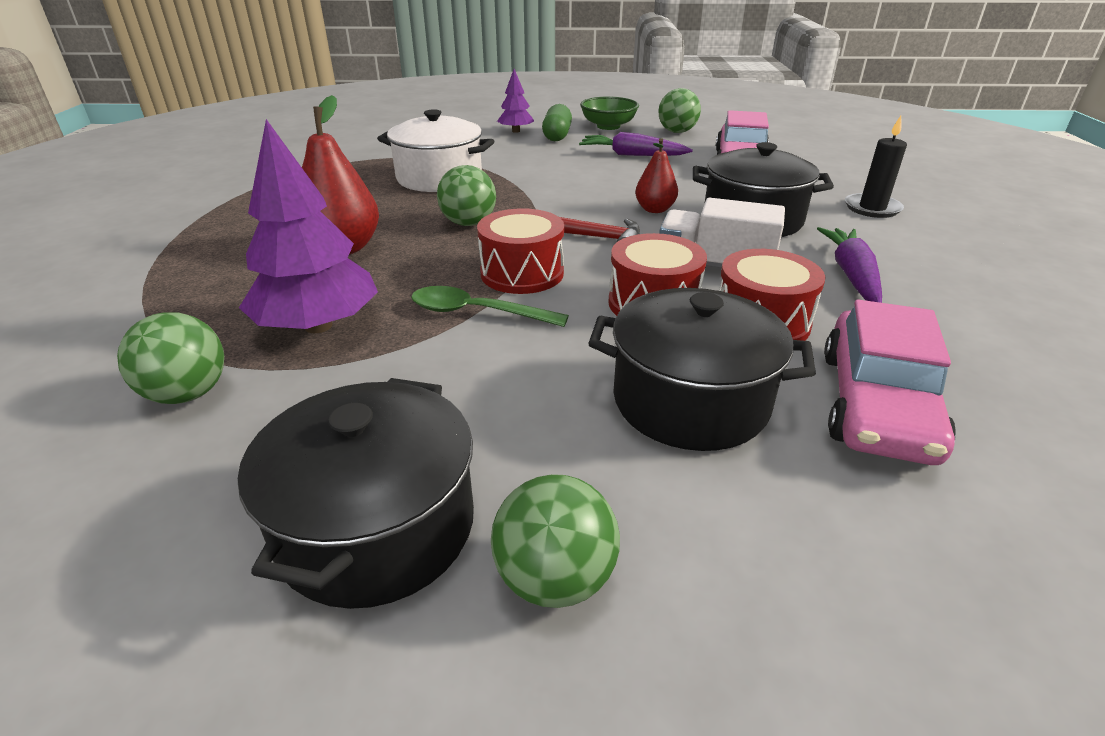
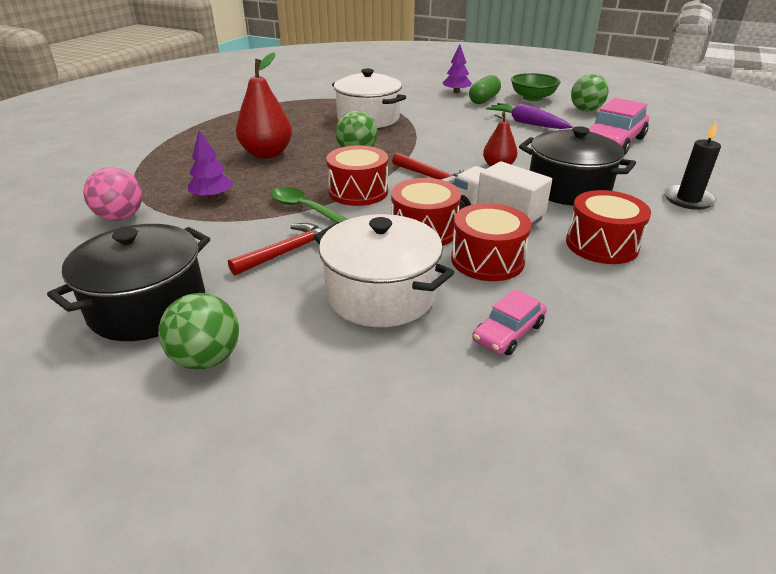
camera: 25 degrees right, 0 degrees up
green ball [117,312,224,404] -> pink ball [83,167,142,221]
purple tree [239,119,378,333] -> purple tree [188,130,233,199], size x0.54
black pot [588,288,816,451] -> white pot [314,214,454,327]
purple carrot [817,227,882,303] -> red drum [566,190,651,264]
pink car [824,300,956,465] -> pink car [472,289,547,355], size x0.54
none -> red hammer [228,223,322,275]

